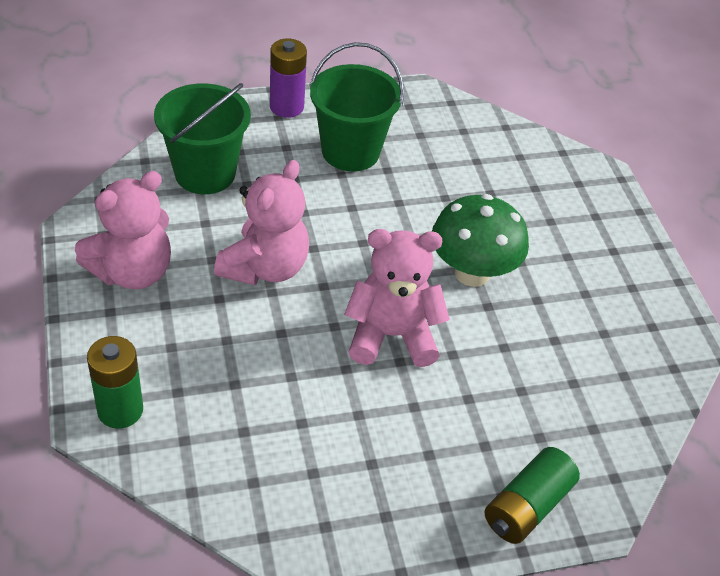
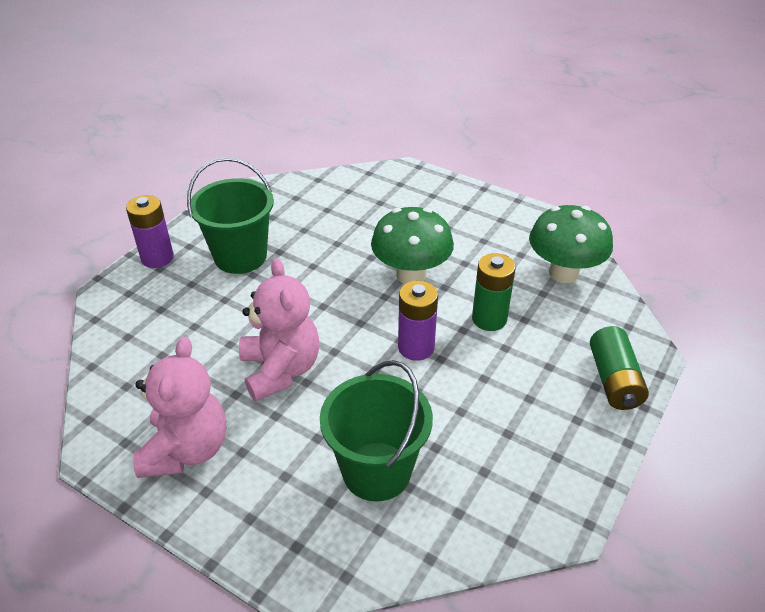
camera: 40 degrees left, 5 degrees down
green battery [87,336,143,429] -> green battery moved to [472,253,516,331]
green bucket [154,83,251,194] -> green bucket moved to [320,360,433,501]
pink teddy bear [344,229,450,367] -> purple battery [398,281,438,361]
none -> green mushroom [529,205,613,283]

